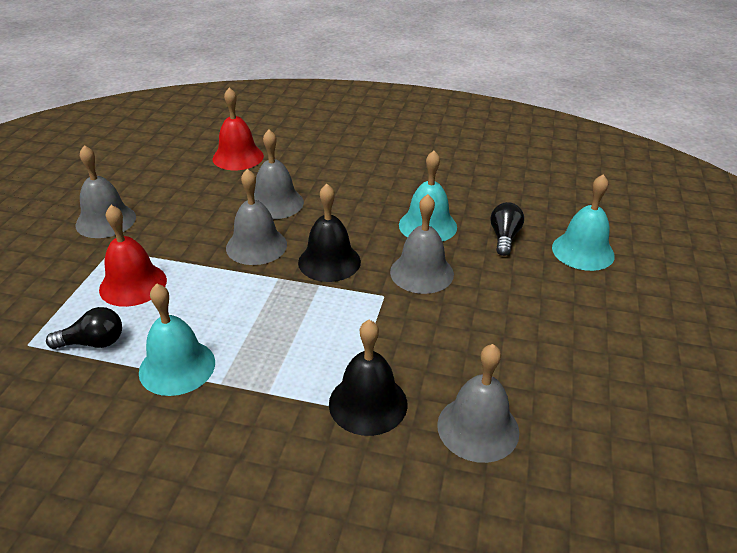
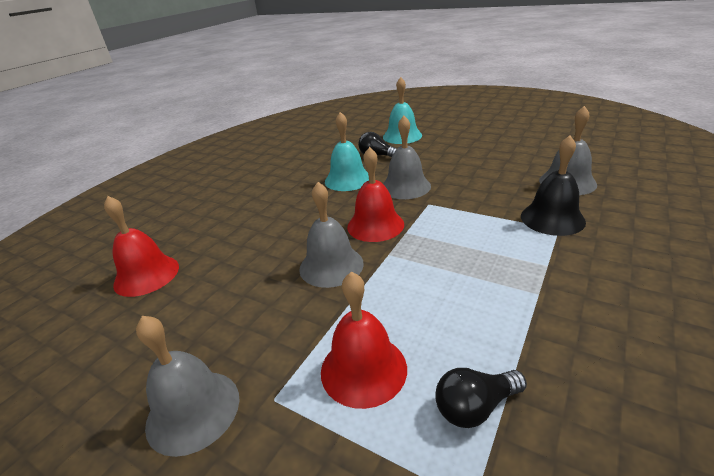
camera: 70 degrees left, 5 degrees down
black light bulb [46,307,122,349] -> black light bulb turned 120 degrees counterclockwise [435,368,527,428]
turquoise bell [139,284,215,396] -> none
grey bell [254,130,304,219] -> none
black bell [298,184,361,282] -> red bell [347,147,404,242]

